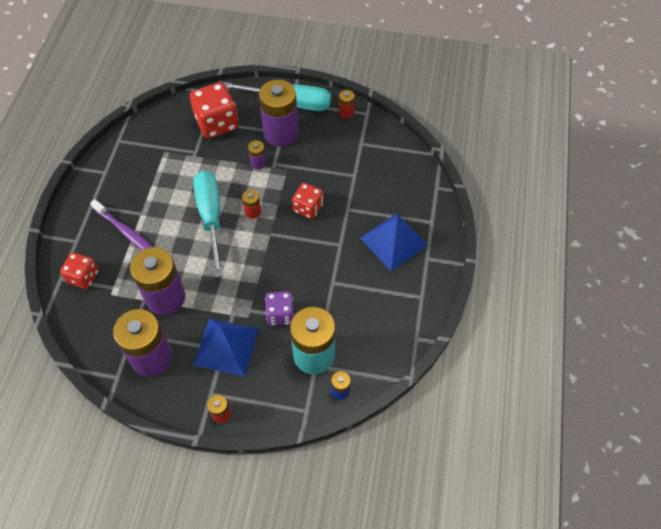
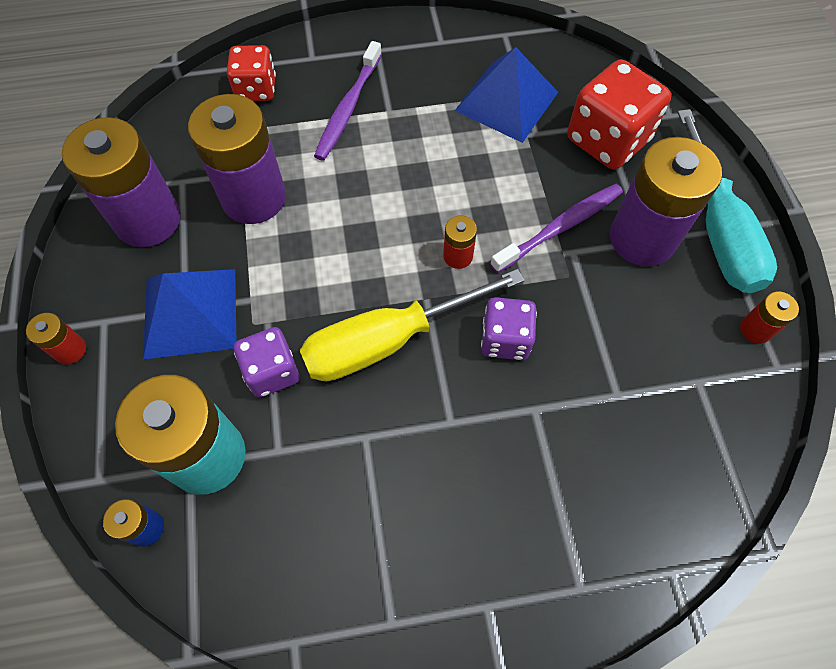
camera: 70 degrees right, 5 degrees up
turquoise screwdriver [193,170,223,278] -> none
purple battery [248,140,266,169] -> purple toothbrush [490,184,623,273]
red dice [292,183,323,219] -> purple dice [481,297,537,360]
blue pyramid [360,213,428,271] -> blue pyramid moved to [455,47,558,143]
none -> yellow screwdriver [300,269,525,381]

